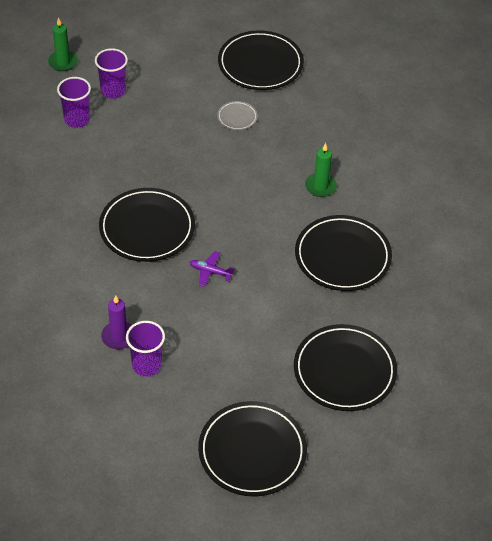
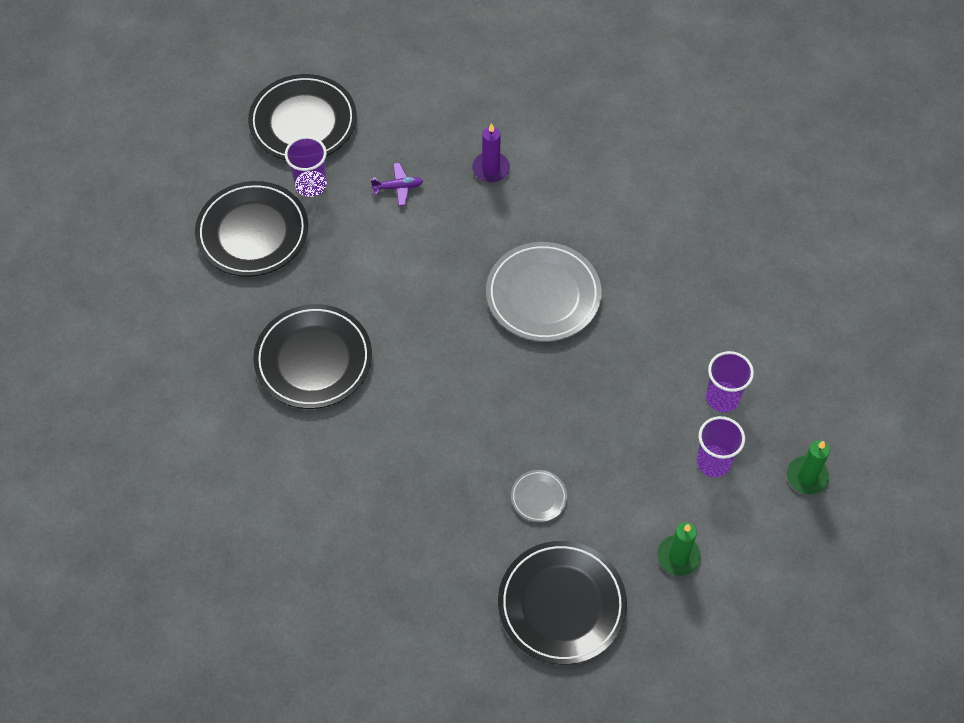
camera: 155 degrees right, 10 degrees up
black plate [99,188,195,262] -> grey plate [486,242,602,342]
purple cup [126,321,165,377] -> purple cup moved to [285,136,327,197]
purple plane [190,251,235,287] -> purple plane moved to [371,163,423,206]
green candle [305,143,337,197] -> green candle moved to [657,522,701,576]

